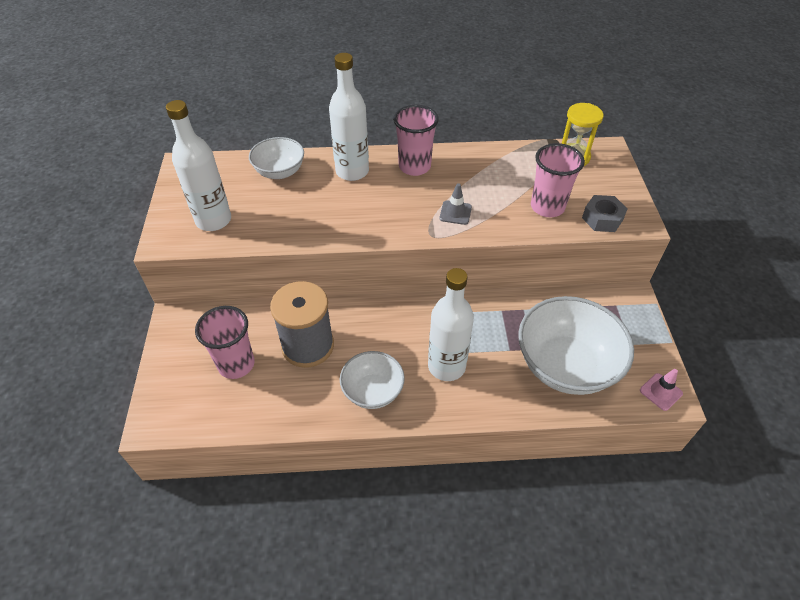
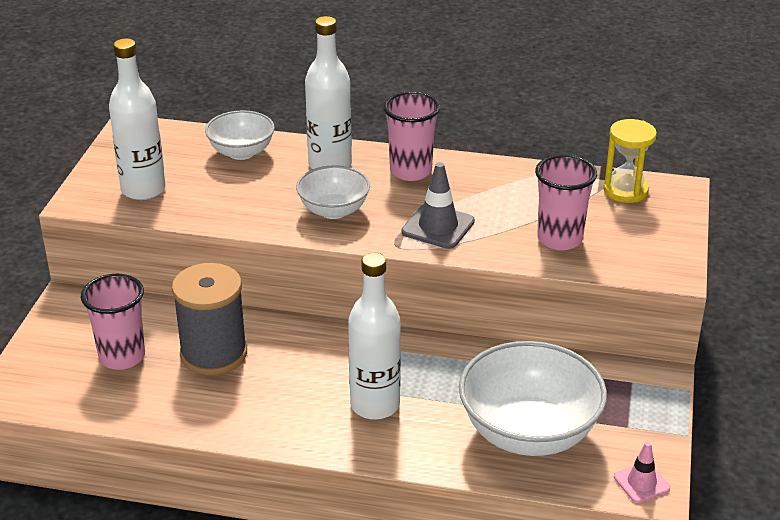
camera: 15 degrees right, 15 degrees down
white bowl [340,351,405,409] -> white bowl moved to [296,165,370,219]
grey traffic cone [439,183,472,225] -> grey traffic cone [402,162,475,249], size x1.55
grey nut [582,195,627,232] -> none

